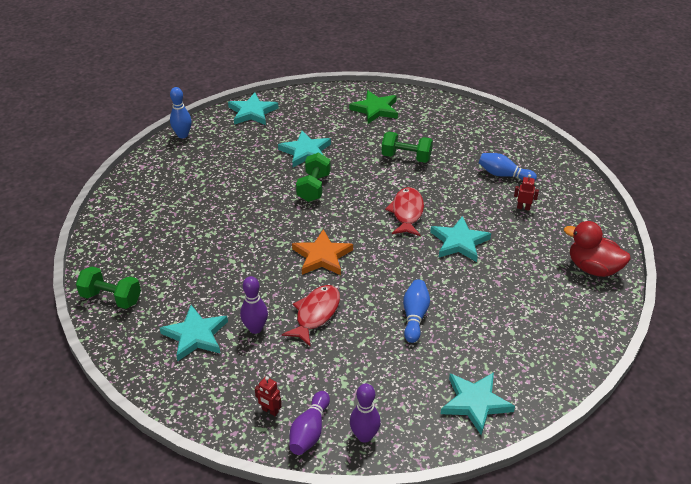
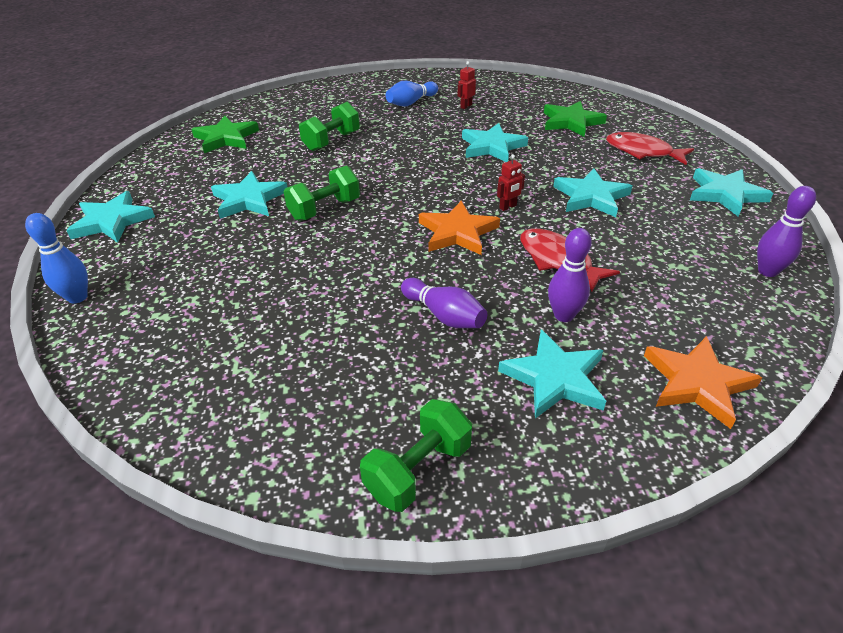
camera: 65 degrees left, 0 degrees up
red robot [255,376,282,416] -> red robot moved to [497,154,525,211]
purple bowling pin [289,391,330,455] -> purple bowling pin moved to [401,278,487,328]
green dumbbell [296,152,331,202] -> green dumbbell turned 75 degrees counterclockwise [284,165,360,221]
red fish [385,187,424,236] -> red fish moved to [606,132,694,165]
blue bowling pin [403,279,430,343] -> turquoise star [553,169,632,217]
red duck [564,221,631,277] -> none
none -> green star [544,101,607,137]
none -> orange star [644,336,762,429]

